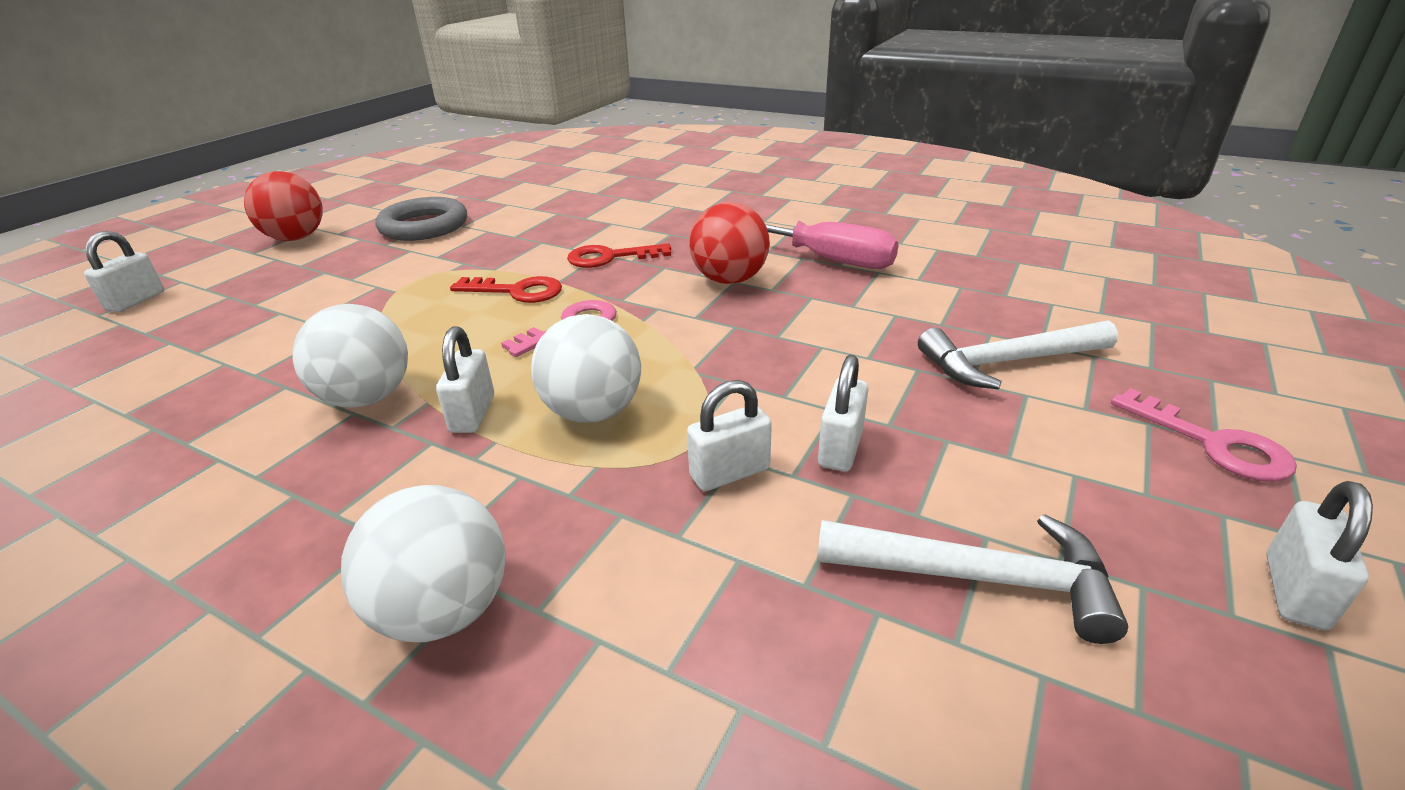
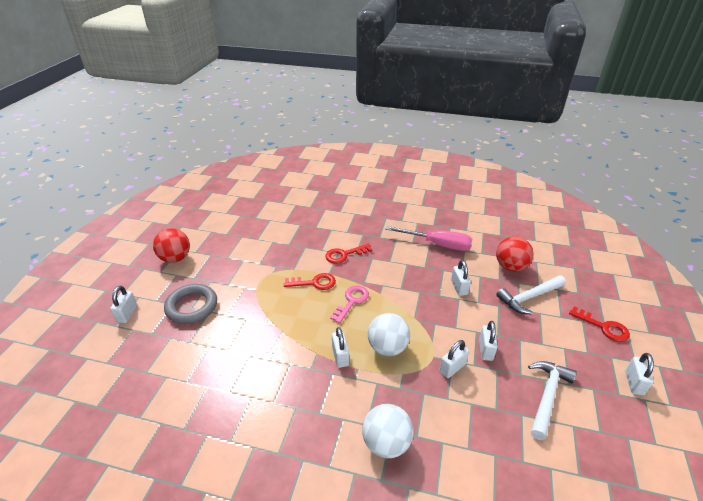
camera: 15 degrees left, 5 degrees up
white ball [292,304,408,408] -> none
grey ring [375,197,467,241] -> grey ring moved to [164,284,217,324]
red ball [690,202,770,284] -> red ball moved to [496,236,534,272]
white hammer [817,514,1128,644] -> white hammer turned 60 degrees counterclockwise [528,361,577,440]
pink key [1111,388,1297,482] -> red key [569,306,630,342]
none -> white padlock [451,260,471,296]

